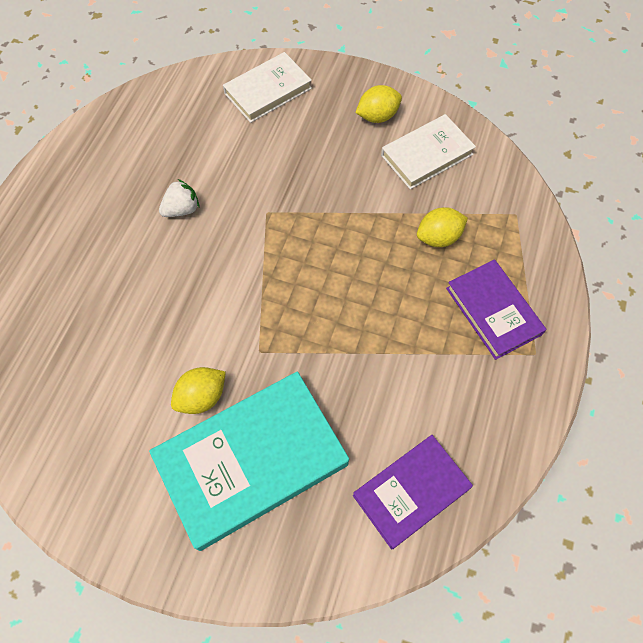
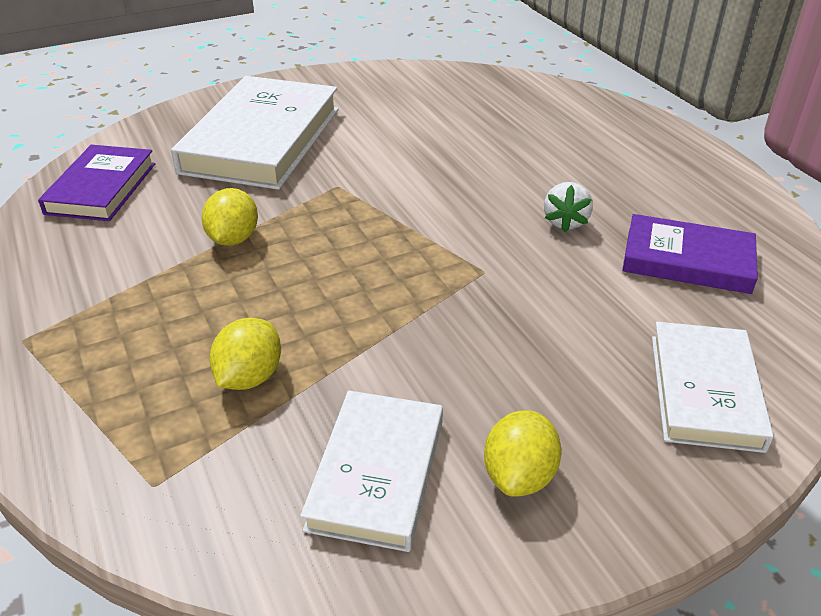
camera: 135 degrees right, 25 degrees down
turquoise book [149,372,349,551] -> white book [171,76,339,190]
yellow lemon [171,367,226,414] -> yellow lemon moved to [202,188,258,246]
purple book [446,259,547,360] -> purple book moved to [622,214,758,294]

